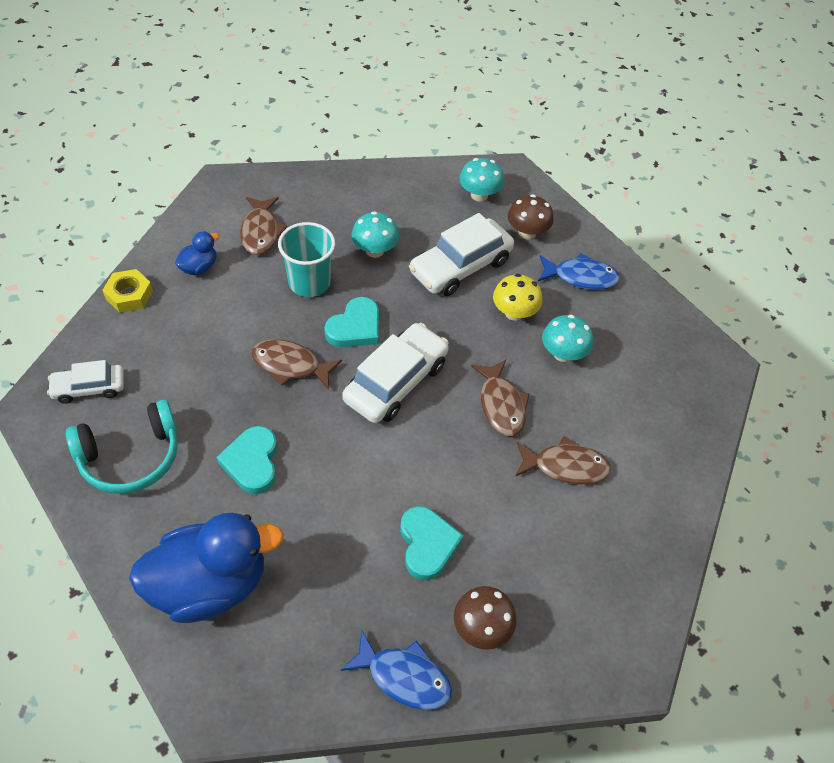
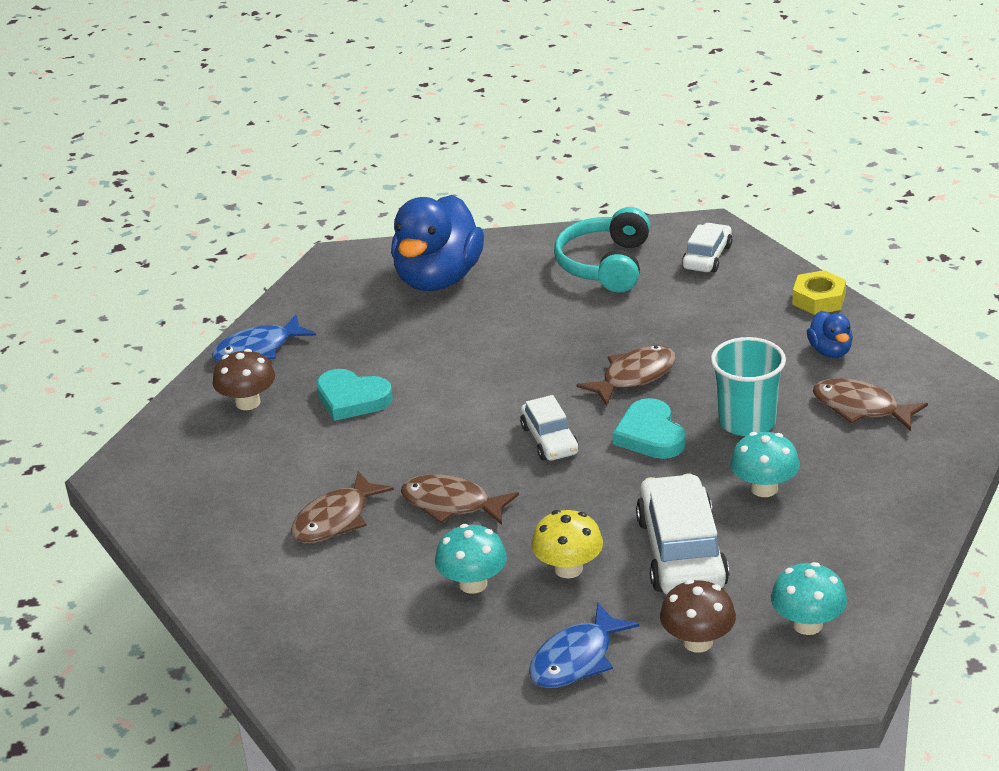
camera: 130 degrees right, 20 degrees down
turquoise heart [216,426,277,494] -> none
white car [342,323,449,423] -> white car [520,395,579,461], size x0.59

